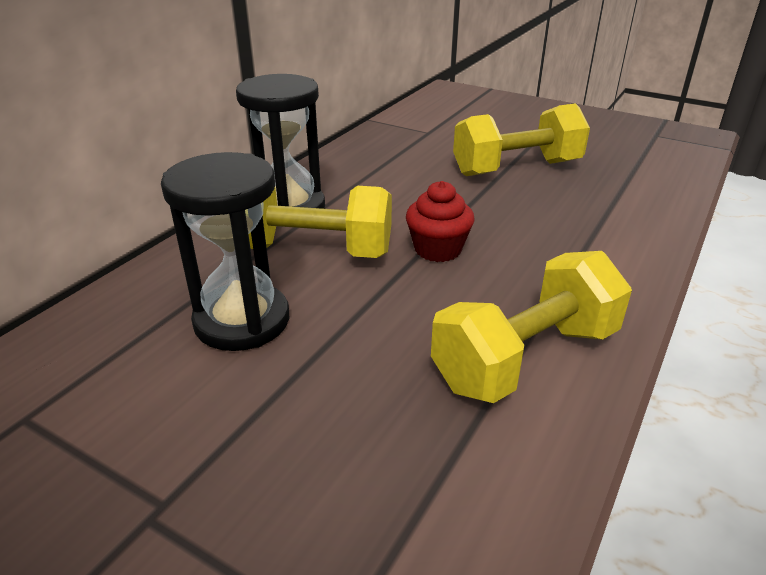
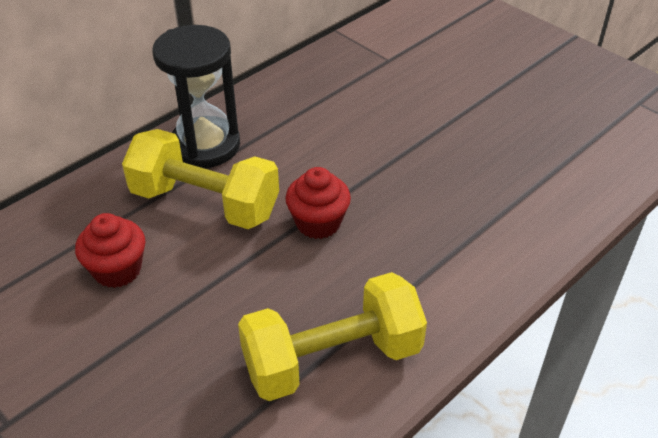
camera: 15 degrees right, 10 degrees up
black hourglass [161,152,289,351] -> red cupcake [75,213,145,288]
yellow dumbbell [453,103,590,176] -> none

